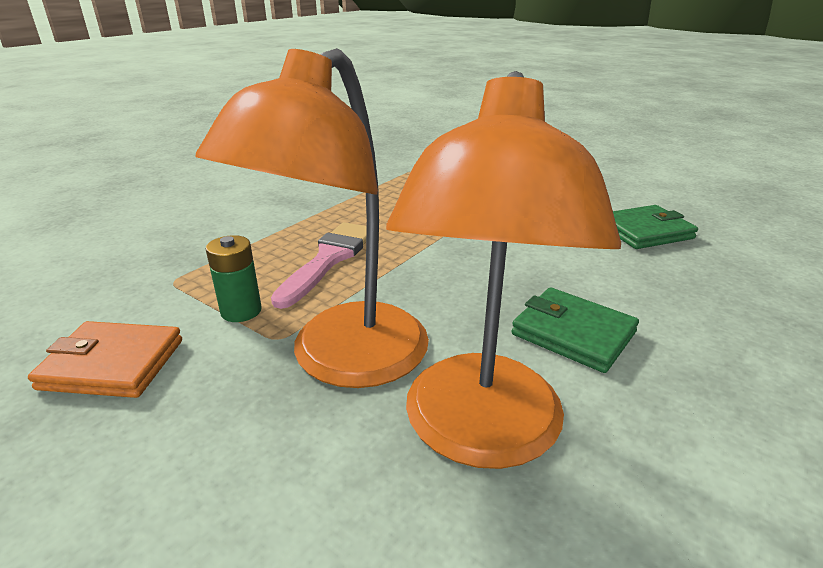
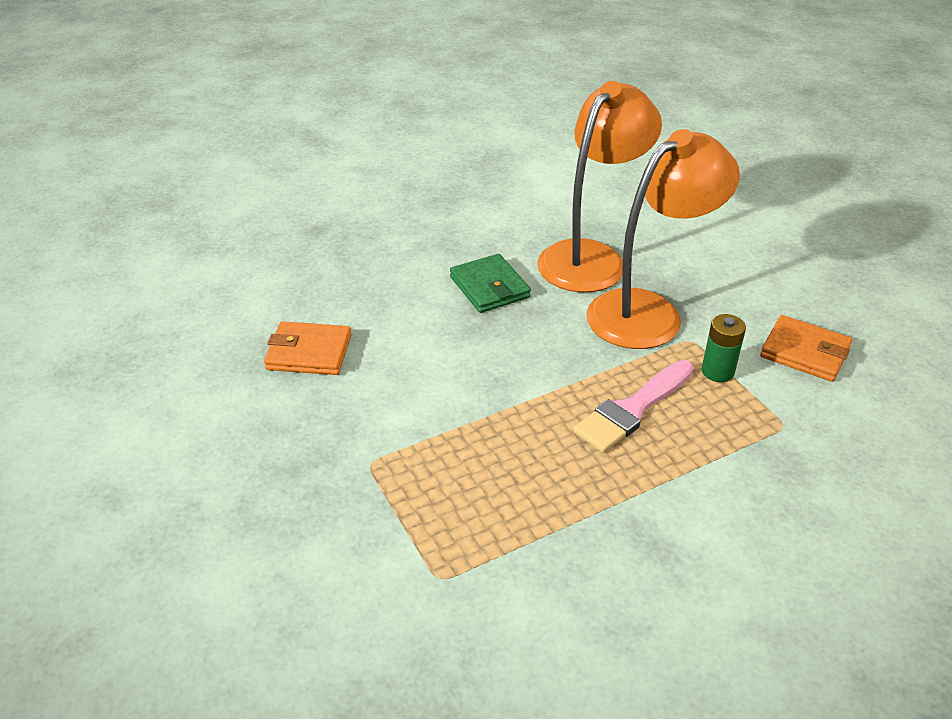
camera: 155 degrees left, 10 degrees up
green wallet [613,205,698,249] -> orange wallet [264,321,351,375]

